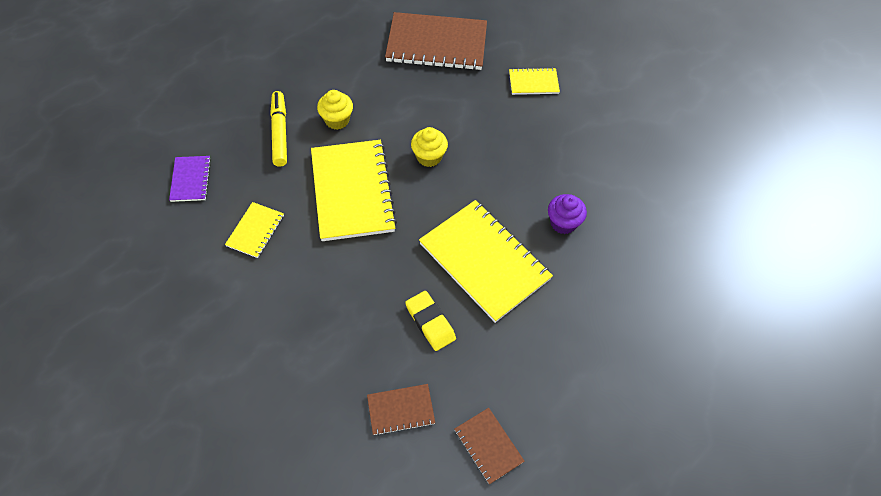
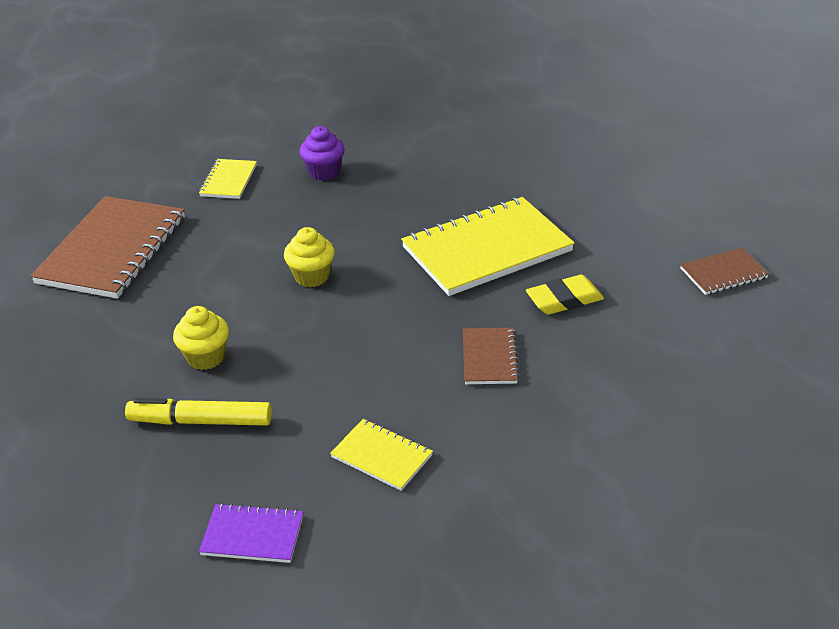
camera: 75 degrees left, 20 degrees down
yellow notebook [311,140,397,241] -> none
brown notebook [367,384,435,436] -> brown notebook moved to [463,328,519,384]
purple cupcake [548,194,587,234] -> purple cupcake moved to [300,126,344,180]

